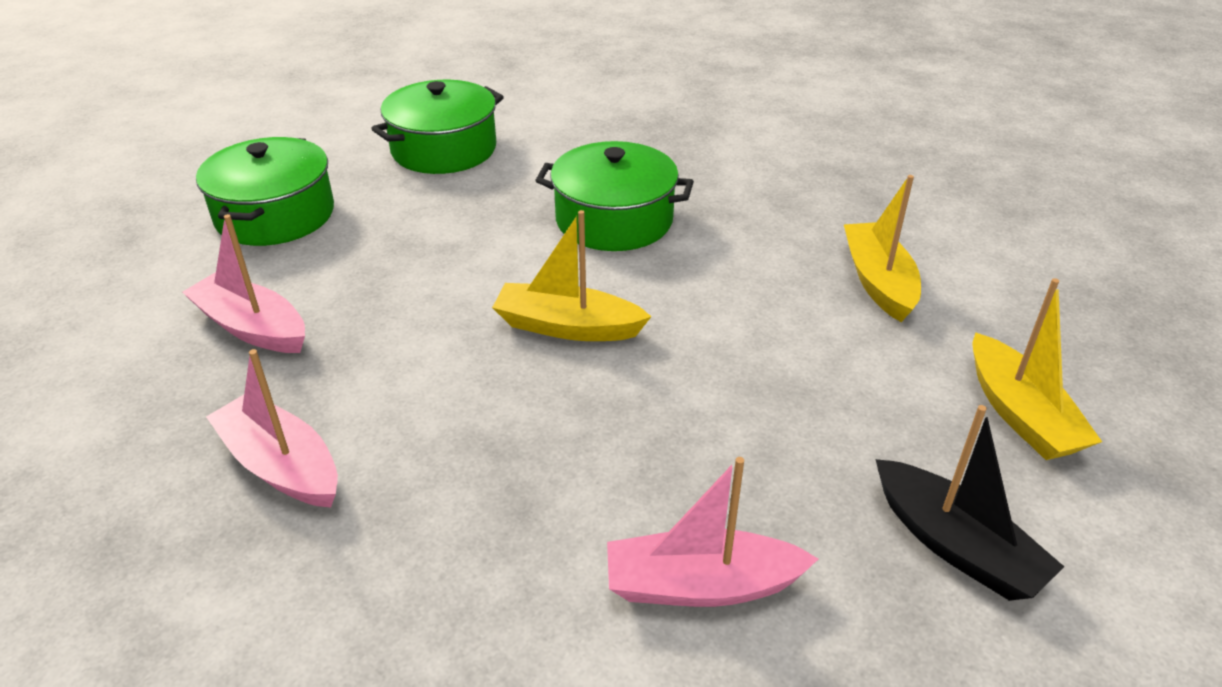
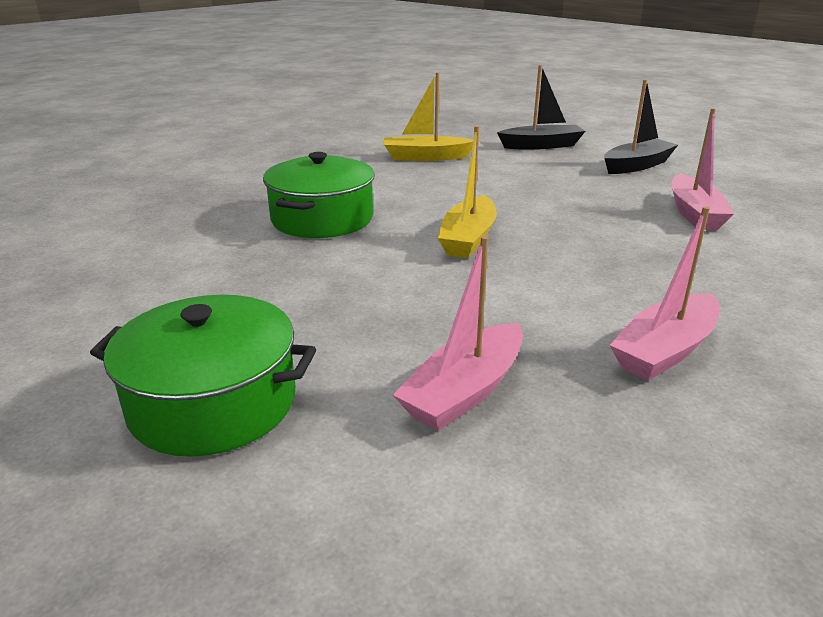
camera: 85 degrees left, 10 degrees down
green pot [371,80,504,174] -> none
yellow boat [972,278,1102,460] -> black boat [497,65,585,150]

